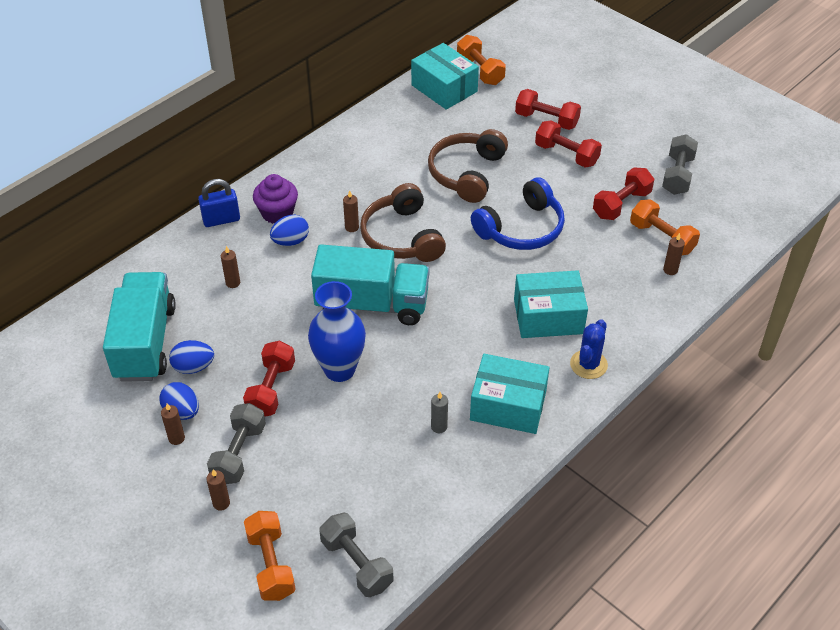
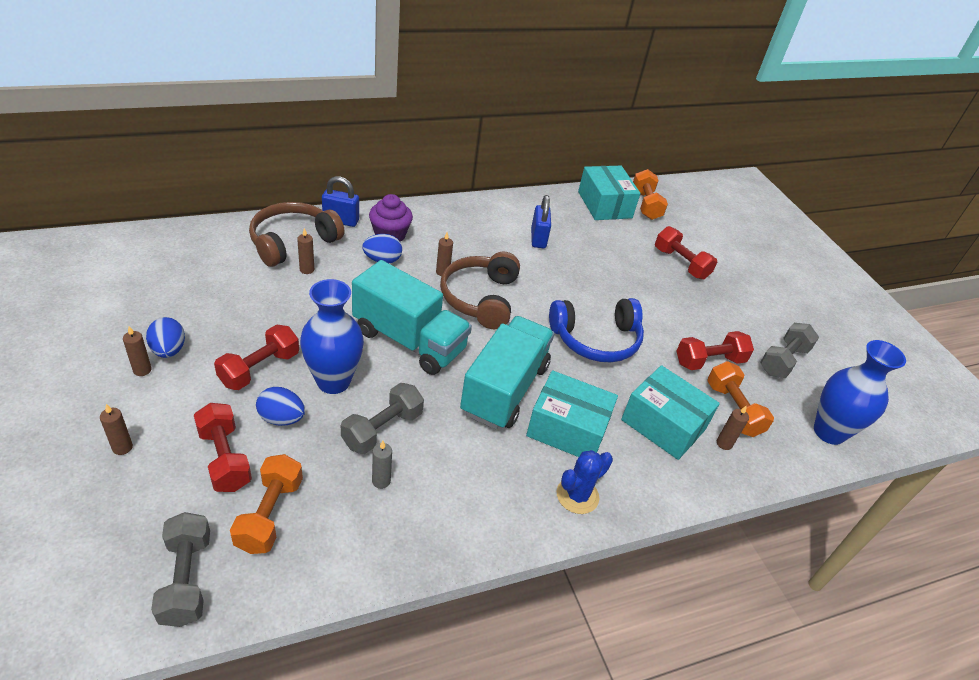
camera: 20 degrees right, 5 degrees down
turquoise truck [103,272,176,382] -> turquoise truck moved to [460,316,554,429]
blue egg [169,340,214,374] -> blue egg moved to [256,387,305,426]
grey dumbbell [207,403,266,484] -> grey dumbbell moved to [341,383,424,454]
orange dumbbell [244,511,295,601] -> orange dumbbell moved to [230,454,303,554]
brown headphones [428,129,508,203] -> brown headphones moved to [249,202,345,267]
turquoise box [470,354,549,434] -> turquoise box moved to [621,365,720,460]
red dumbbell [535,121,602,168] -> red dumbbell moved to [194,403,252,492]
none -> blue padlock [531,195,551,248]
none -> blue vase [814,340,906,445]

